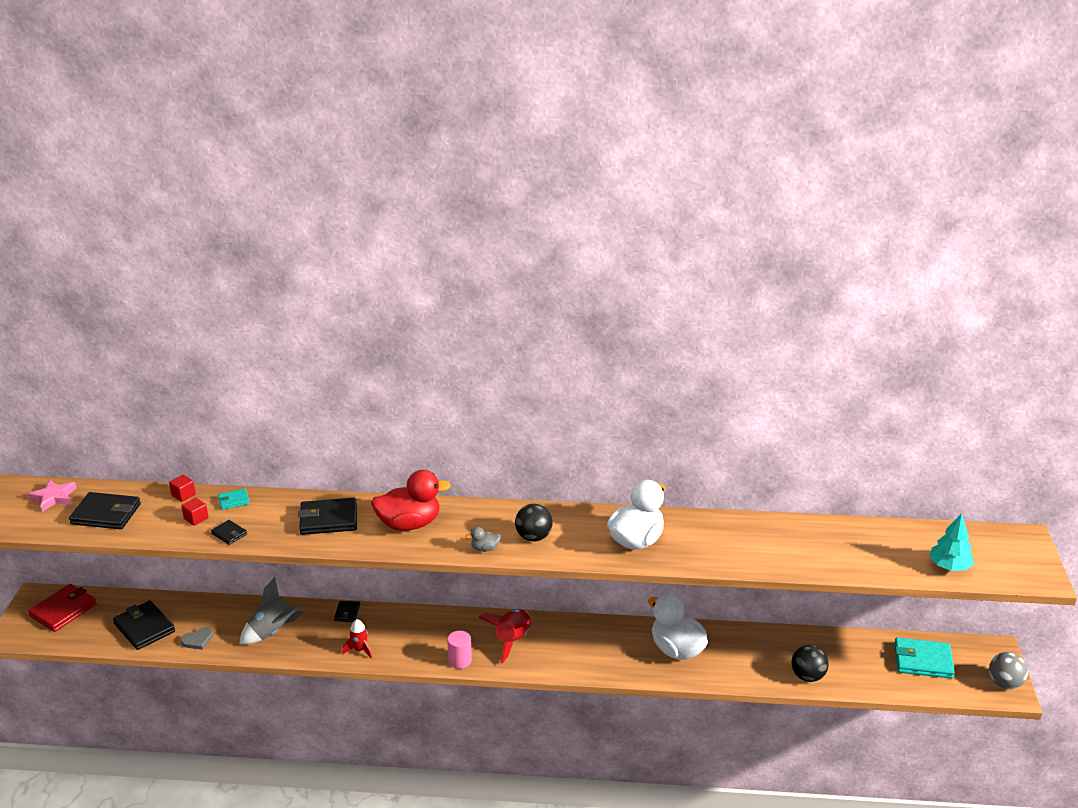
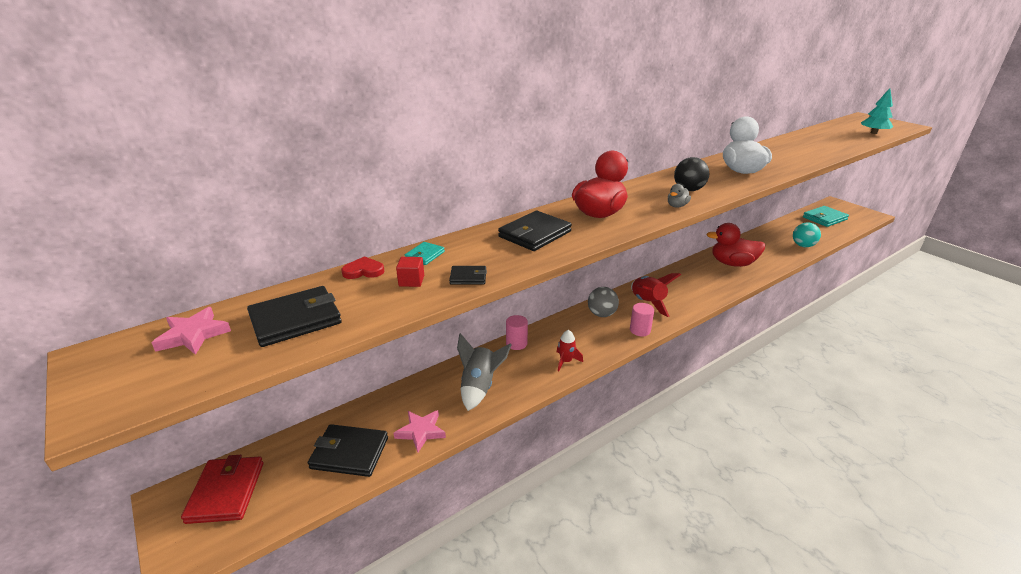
camera: 40 degrees left, 0 degrees up
red cube [169,475,196,502] -> red heart [341,256,384,279]
grey heart [180,627,213,650] -> pink star [394,410,446,452]
black wallet [334,601,360,622] -> pink cylinder [506,315,528,350]
white duck [648,594,708,660] -> red duck [706,223,765,267]
black ball [791,645,828,682] -> turquoise ball [793,222,821,247]
grey ball [989,652,1028,689] -> grey ball moved to [588,287,619,317]

